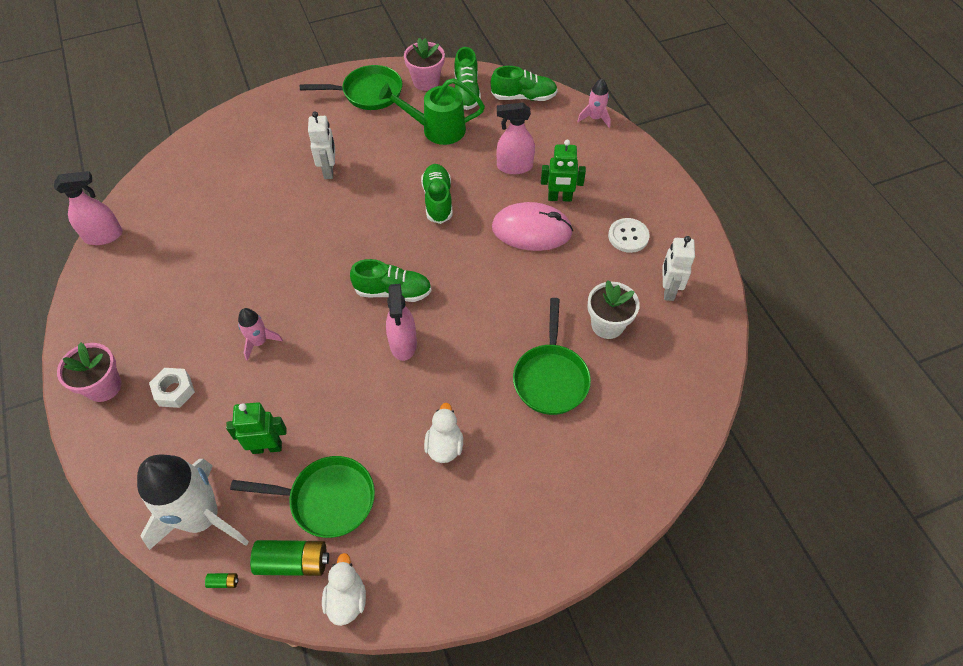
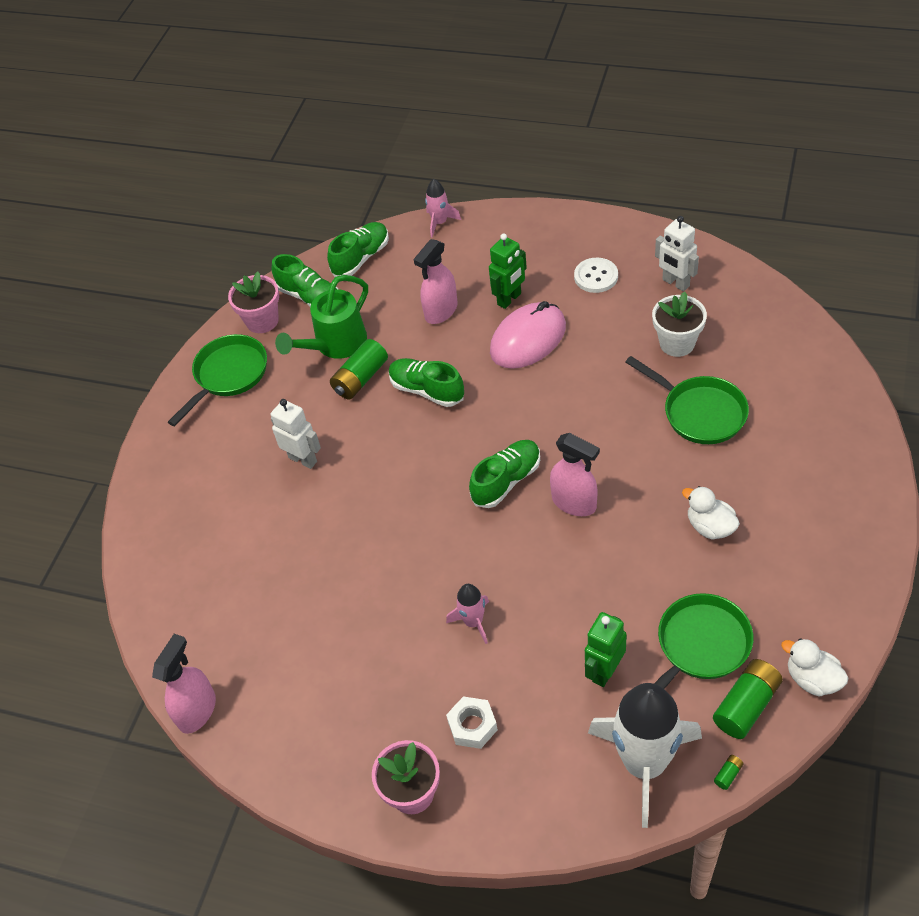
camera: 45 degrees left, 5 degrees down
none -> green battery [330,339,388,399]

